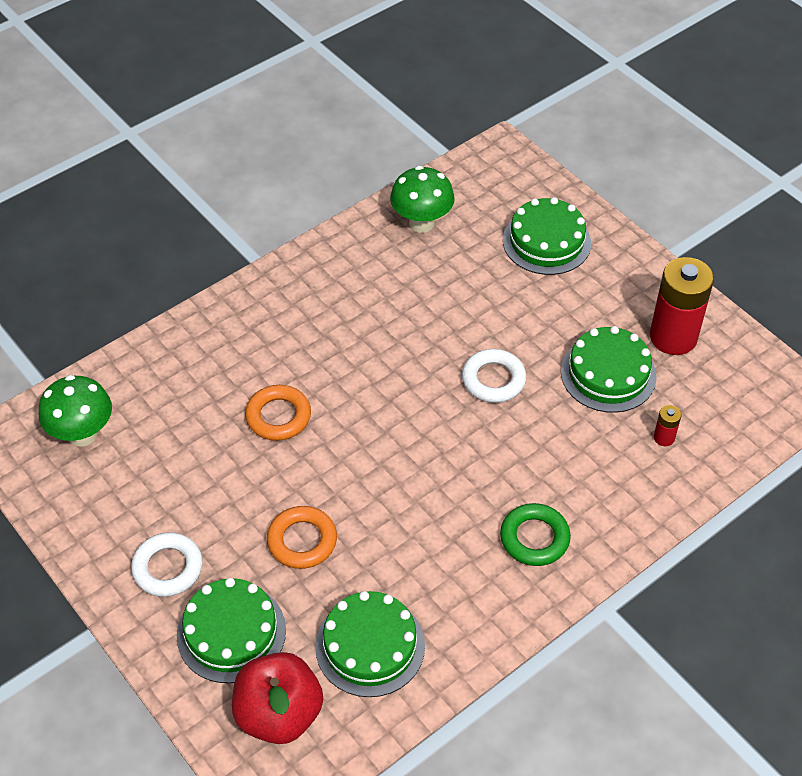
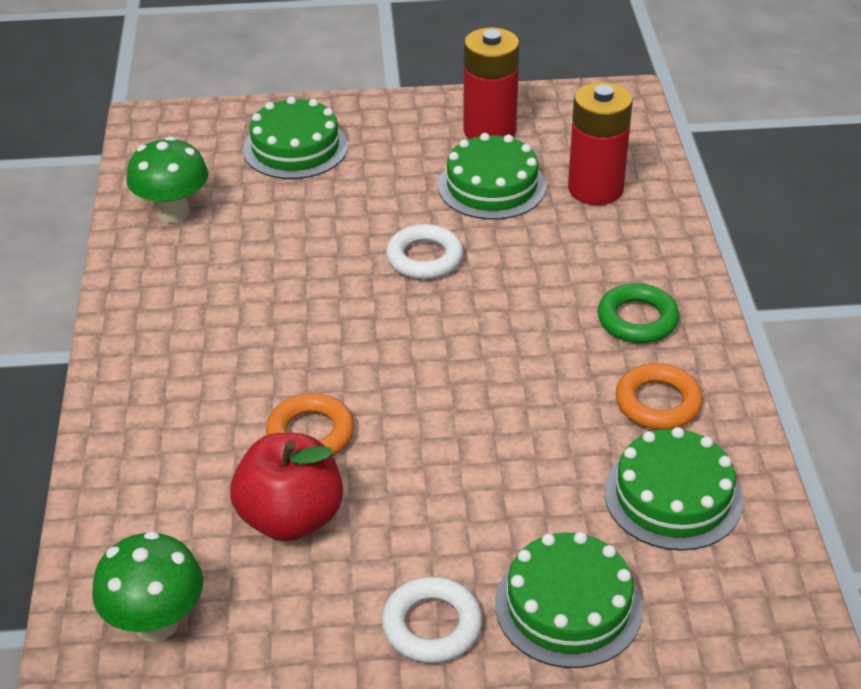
camera: 55 degrees left, 10 degrees down
red apple [232,652,323,744] -> red apple moved to [230,433,343,542]
orange ring [267,506,337,569] -> orange ring moved to [615,363,703,430]
red battery [654,405,682,446] -> red battery [568,82,633,205], size x2.36

